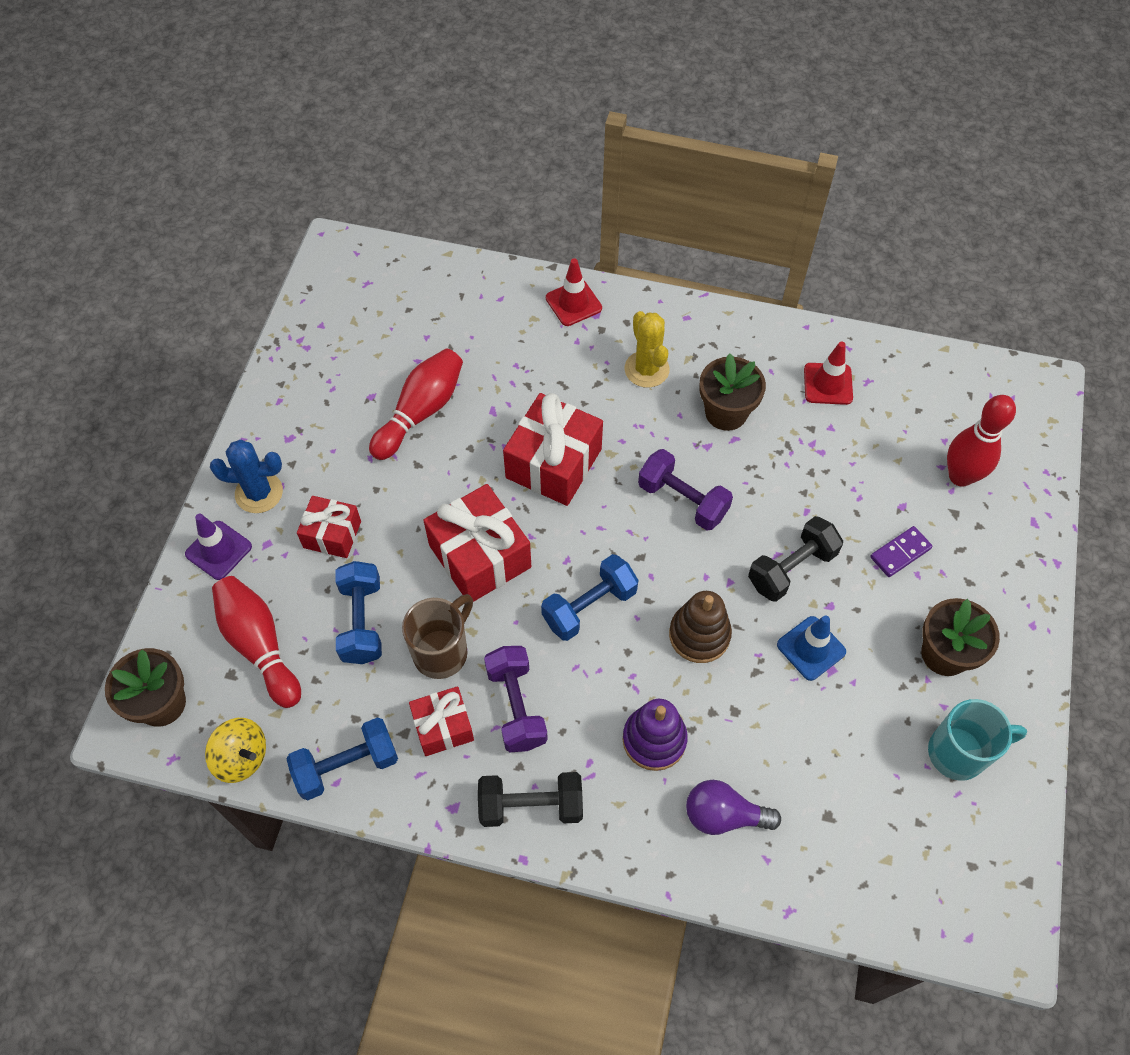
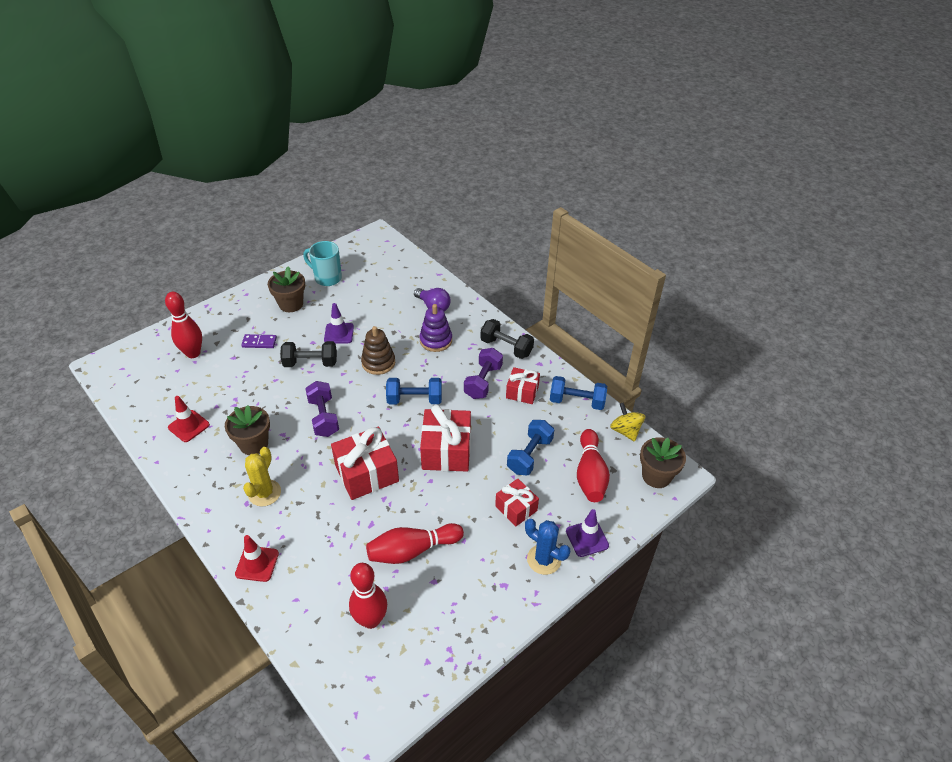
camera: 145 degrees left, 15 degrees down
brown mug [402,594,473,679] -> none
blue traffic cone [777,615,846,681] -> purple traffic cone [324,303,354,344]
none -> red bowling pin [349,563,387,629]

